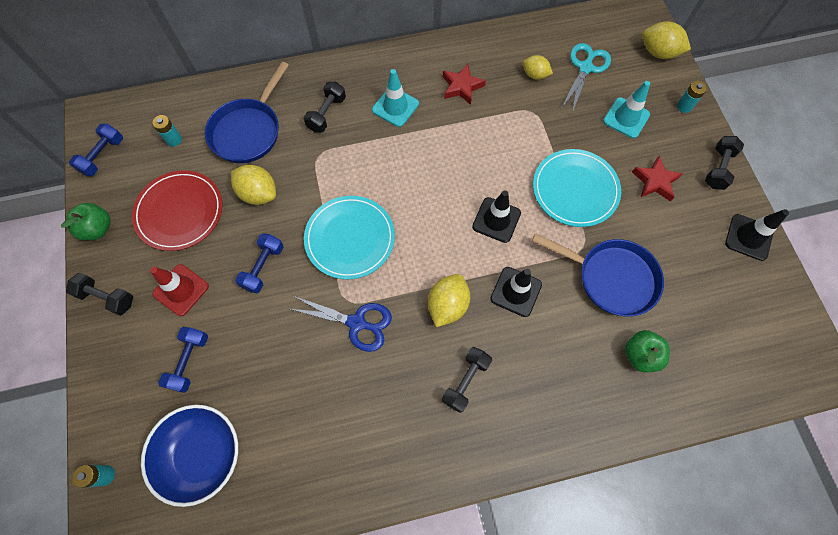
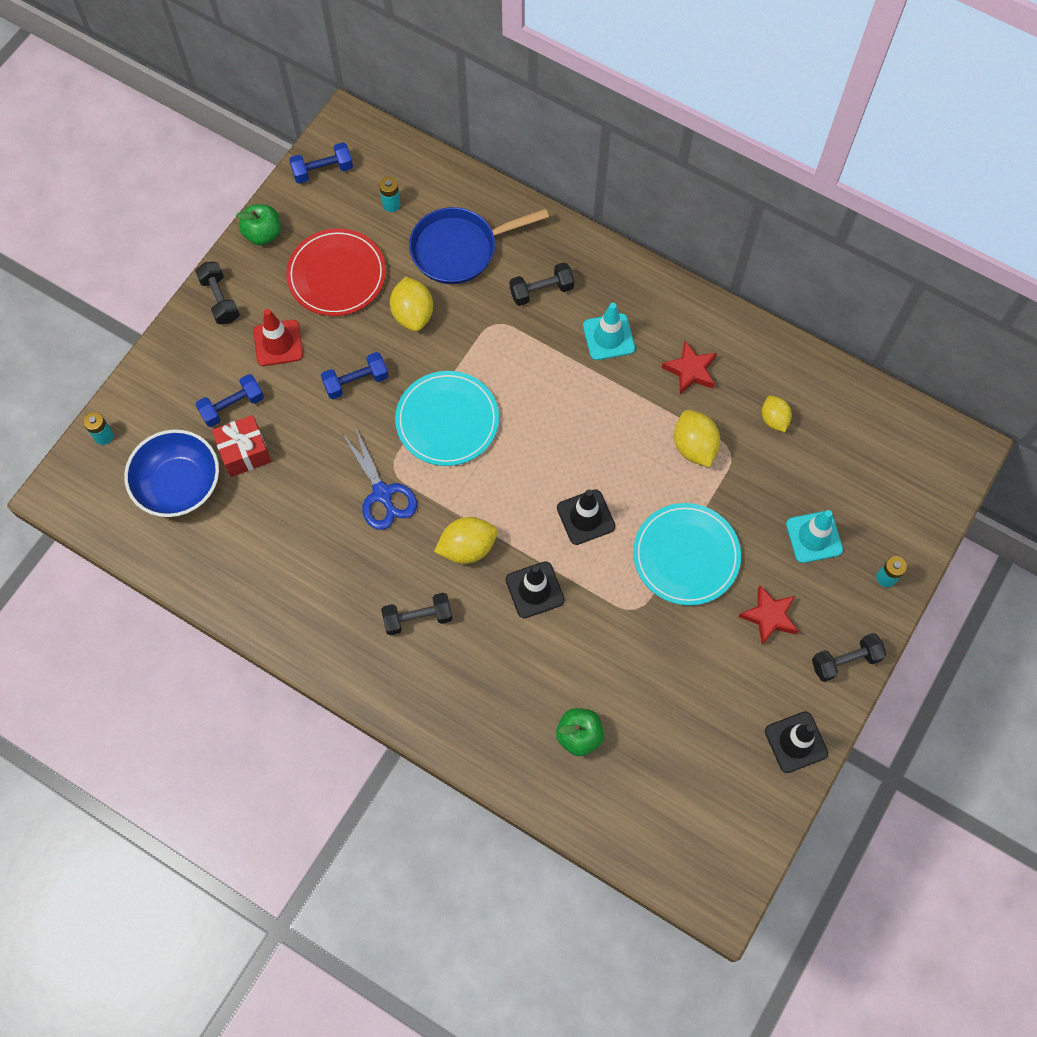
camera: 45 degrees right, 0 degrees up
blue pan [532,233,664,316] -> none
turquoise scissors [561,43,611,112] -> none
yellow lemon [642,22,691,59] -> yellow lemon moved to [674,410,720,467]
none -> red gift [212,415,271,477]

